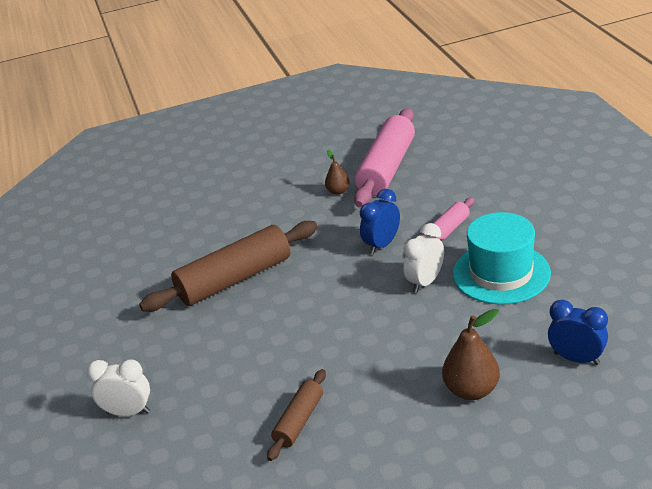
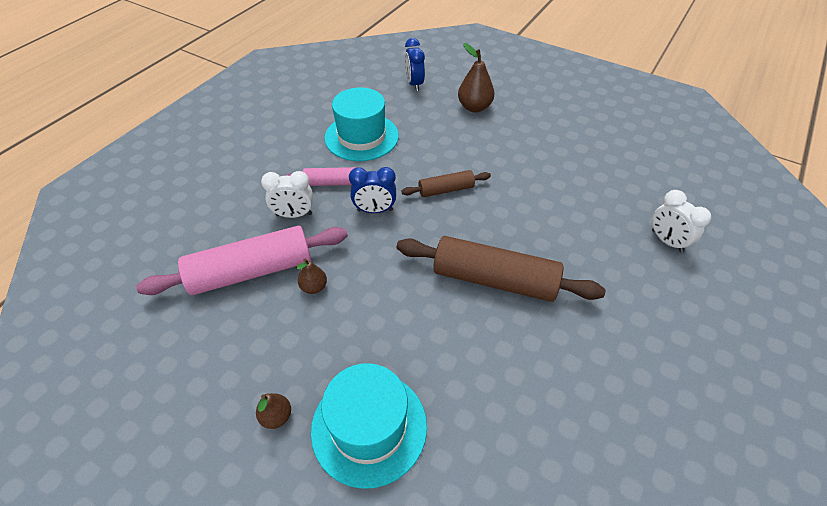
camera: 135 degrees left, 15 degrees up
brown rolling pin [267,369,326,461] -> brown rolling pin moved to [401,170,491,197]
white clock [403,223,444,293] -> white clock moved to [261,171,313,218]
none -> brown pear [256,393,291,429]
none -> turquoise hat [311,363,427,489]

